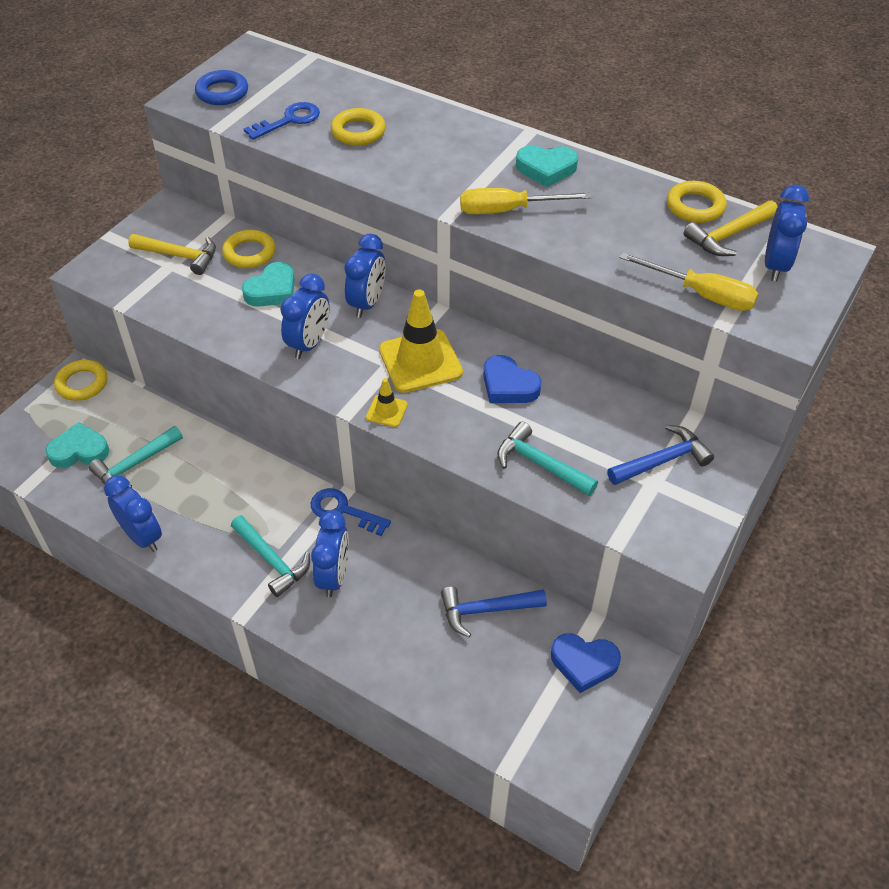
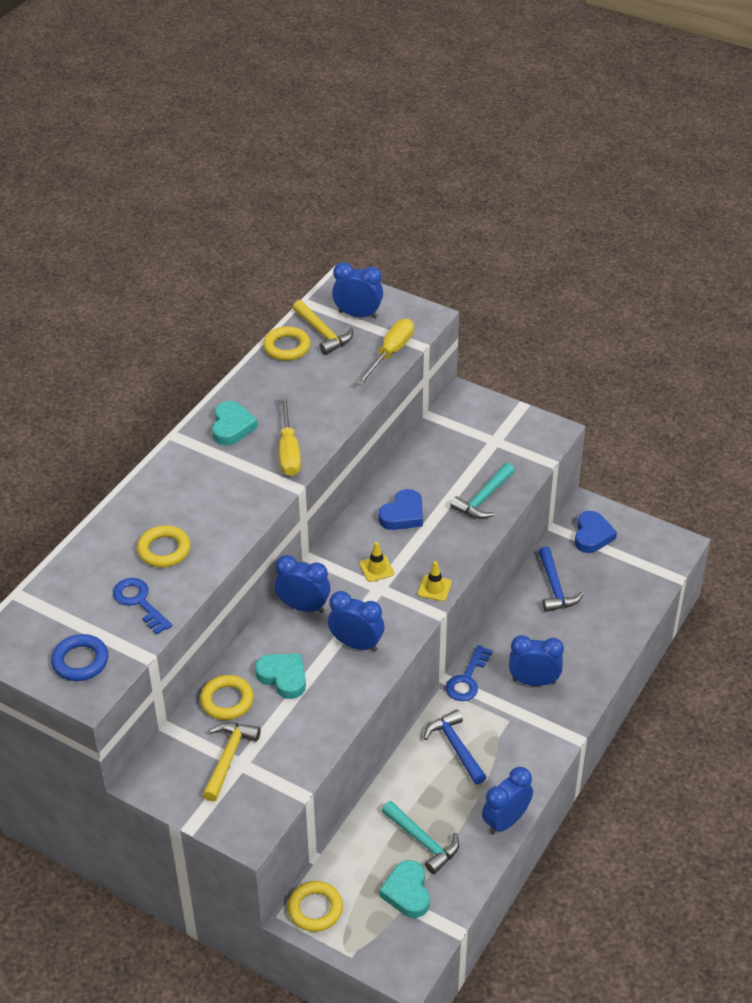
camera: 90 degrees left, 5 degrees down
turquoise hammer [231,515,310,597] -> none
yellow traffic cone [379,289,463,393] -> yellow traffic cone [359,542,394,582], size x0.48
blue hammer [607,425,714,485] -> blue hammer moved to [424,709,486,784]

